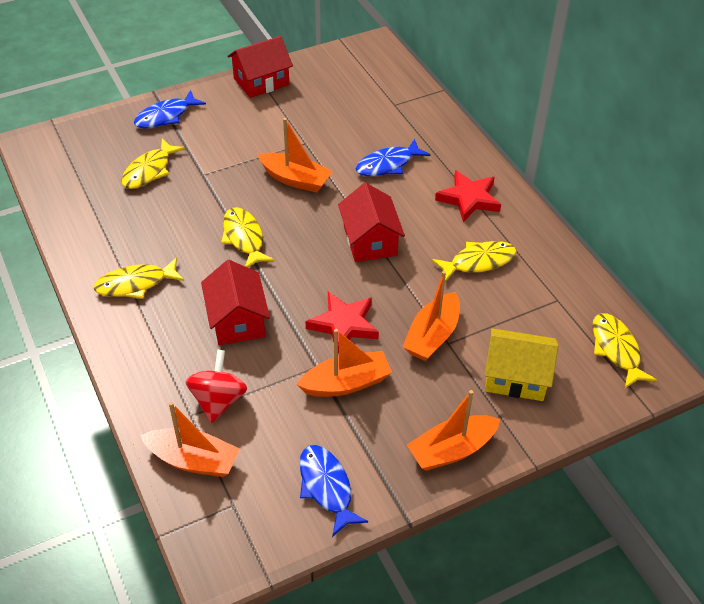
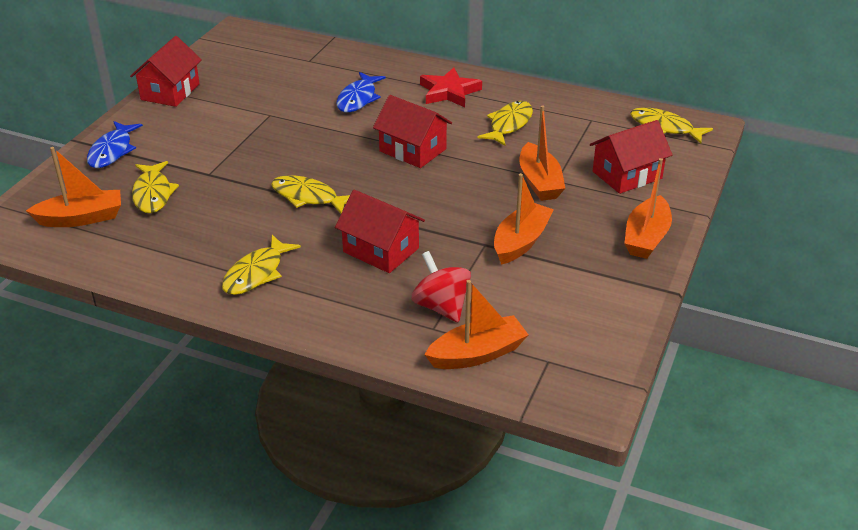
camera: 40 degrees left, 10 degrees down
orange boat [258,118,333,193] -> orange boat moved to [26,147,121,227]
blue fish [300,445,368,537] -> none
red star [306,292,379,353] -> none
yellow house [485,328,559,401] -> red house [590,120,673,194]

